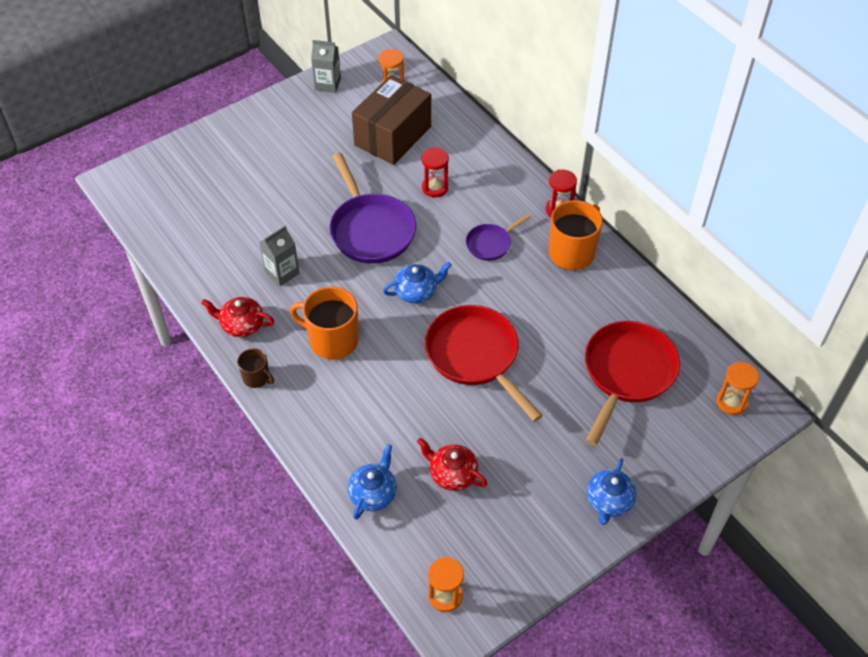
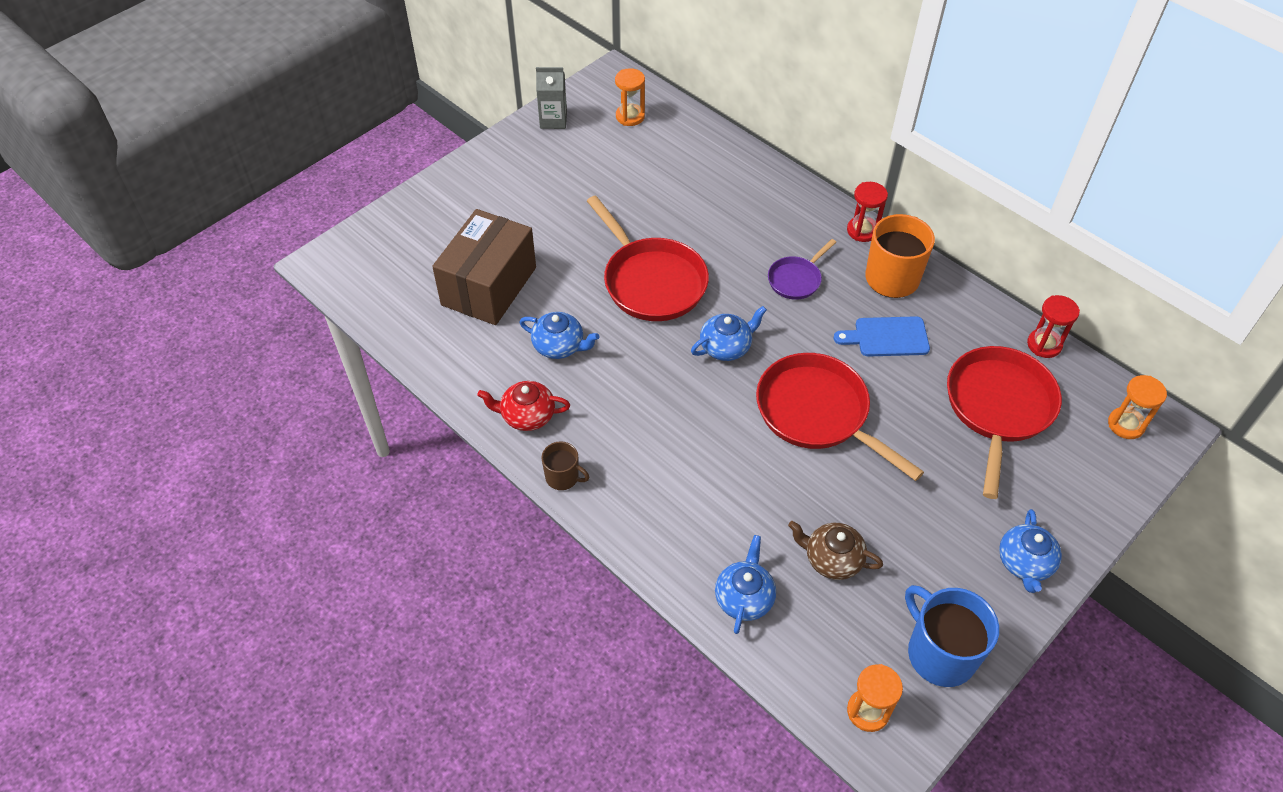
camera: 10 degrees left, 0 degrees up
grey carton [259,226,300,286] -> blue teapot [519,312,599,359]
orange mug [290,286,359,360] -> none
purple pan [329,153,416,264] -> red pan [587,196,709,321]
brown box [352,75,431,165] -> brown box moved to [432,209,536,325]
red teapot [417,438,487,491] -> brown teapot [788,521,883,580]
red hourglass [421,147,449,197] -> red hourglass moved to [1027,295,1080,358]
none -> blue cutting board [834,316,930,357]
none -> blue mug [905,585,999,687]

